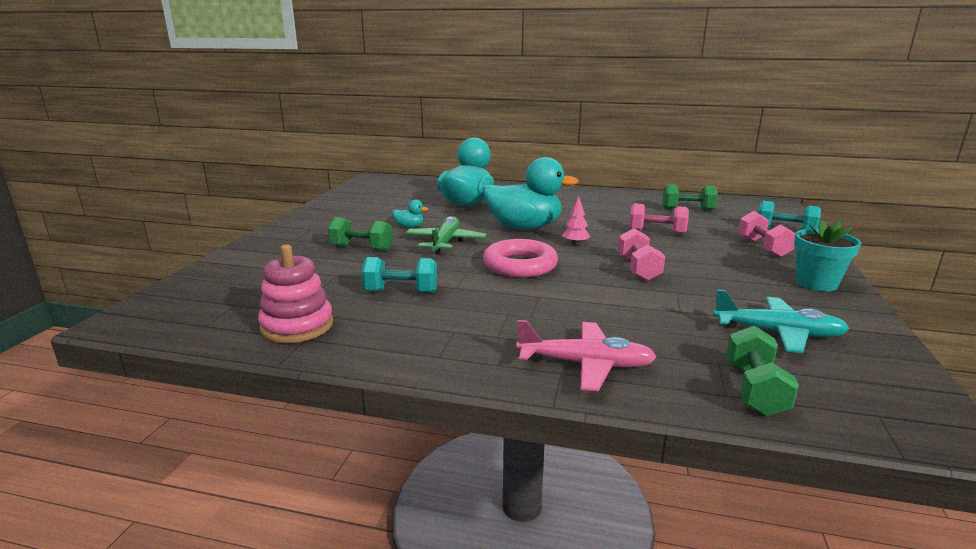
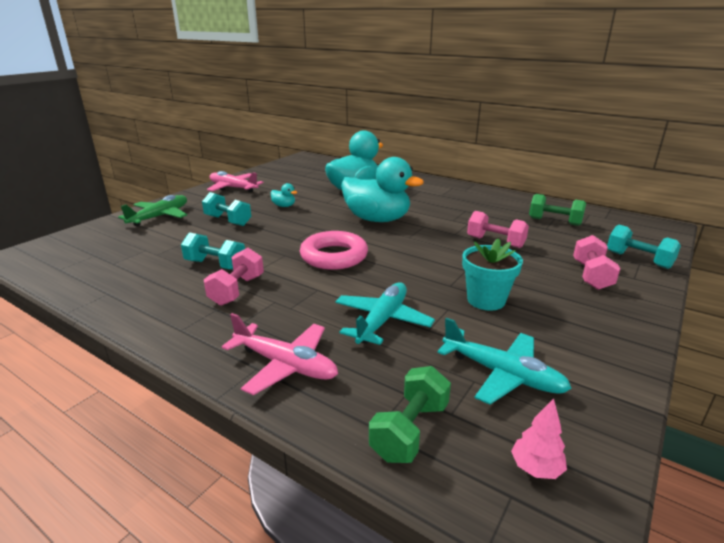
camera: 20 degrees right, 5 degrees up
pink stacking toy [258,244,333,343] -> none
green dumbbell [328,217,393,251] -> turquoise dumbbell [202,192,251,226]
green plane [405,216,487,254] -> green plane moved to [118,195,187,226]
pink tree [562,196,591,245] -> pink tree moved to [511,398,567,479]
pink dumbbell [618,228,665,281] -> pink dumbbell moved to [204,248,264,306]
turquoise flower pot [794,220,861,292] -> turquoise flower pot moved to [462,238,523,311]
none -> pink plane [207,171,264,192]
none -> turquoise plane [335,283,435,345]

